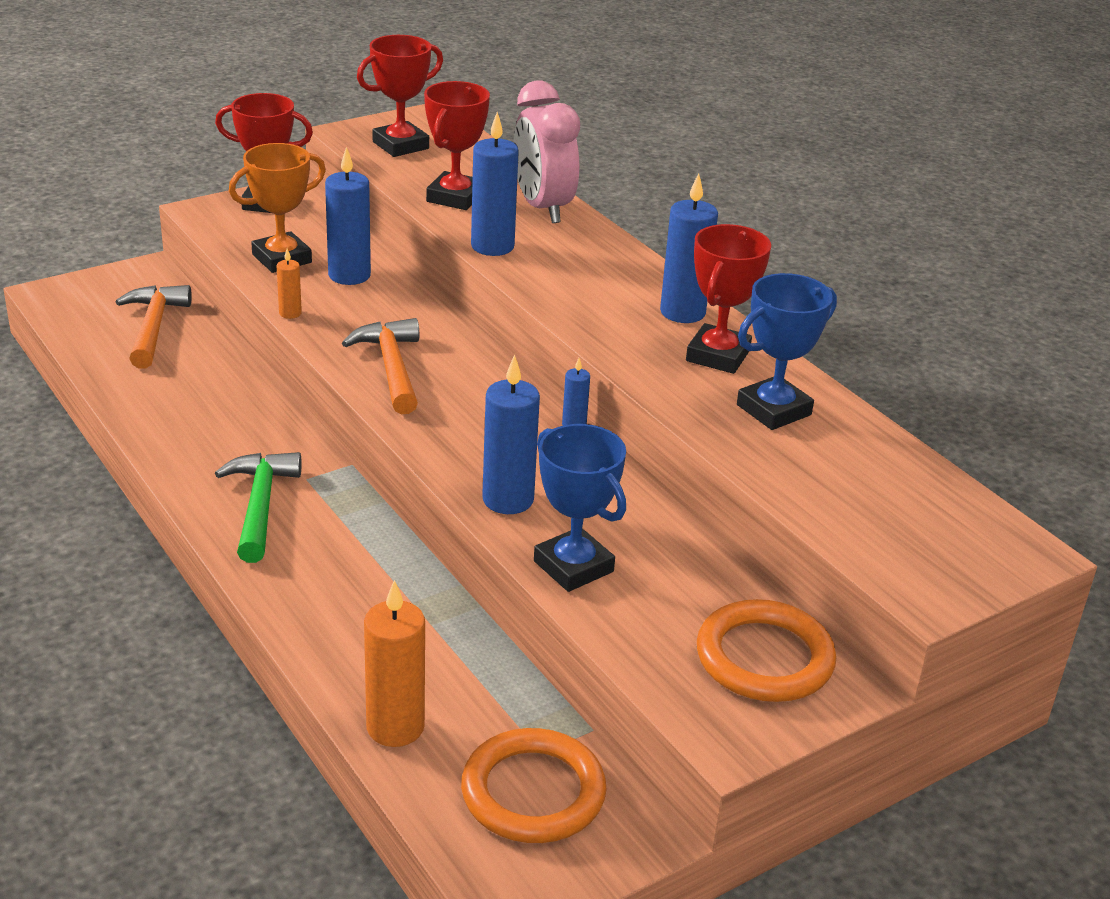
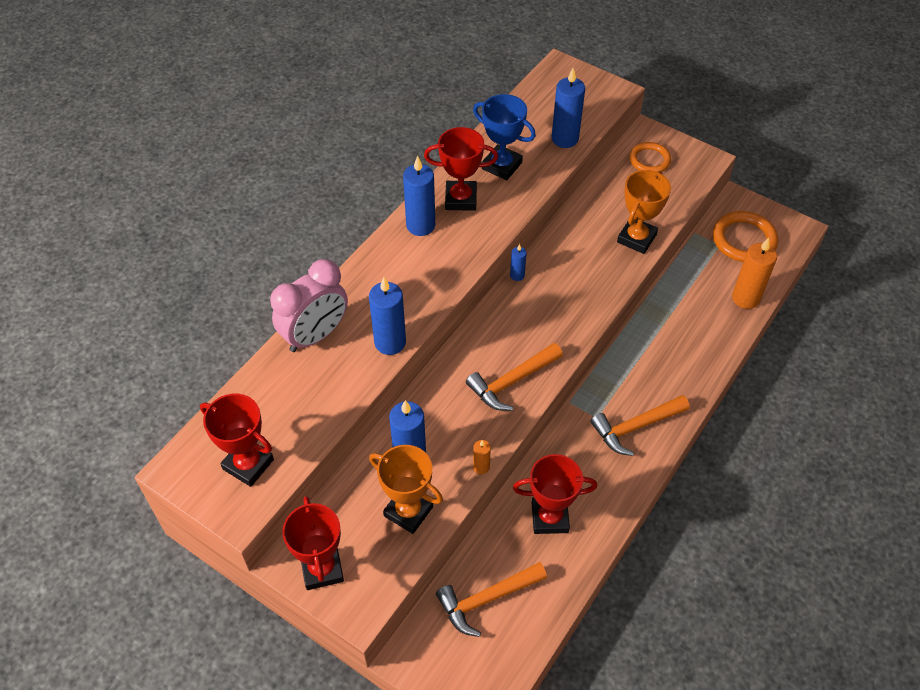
camera: 110 degrees left, 20 degrees up
green hammer [215,452,301,563] -> orange hammer [590,395,690,456]
red trophy [424,81,490,210] -> red trophy moved to [513,454,597,534]
blue candle [482,355,540,514] -> blue candle moved to [552,68,585,148]
blue trophy [534,424,626,592] -> orange trophy [617,170,671,254]
orange ring [697,599,836,702] -> orange ring [629,142,671,172], size x0.65

